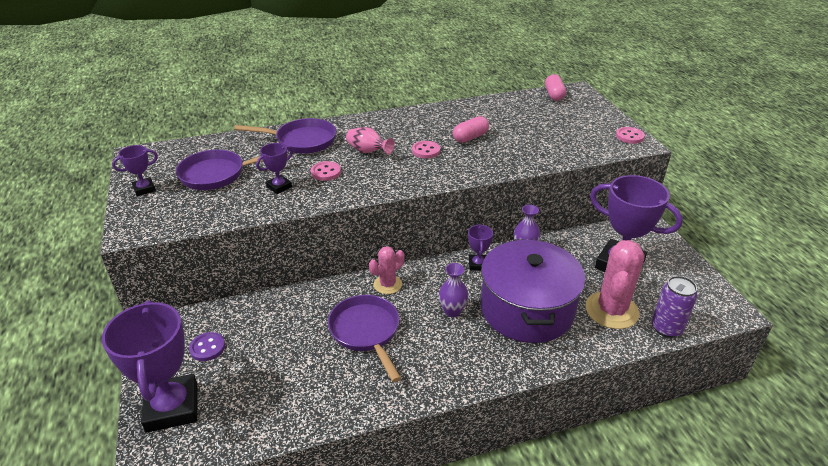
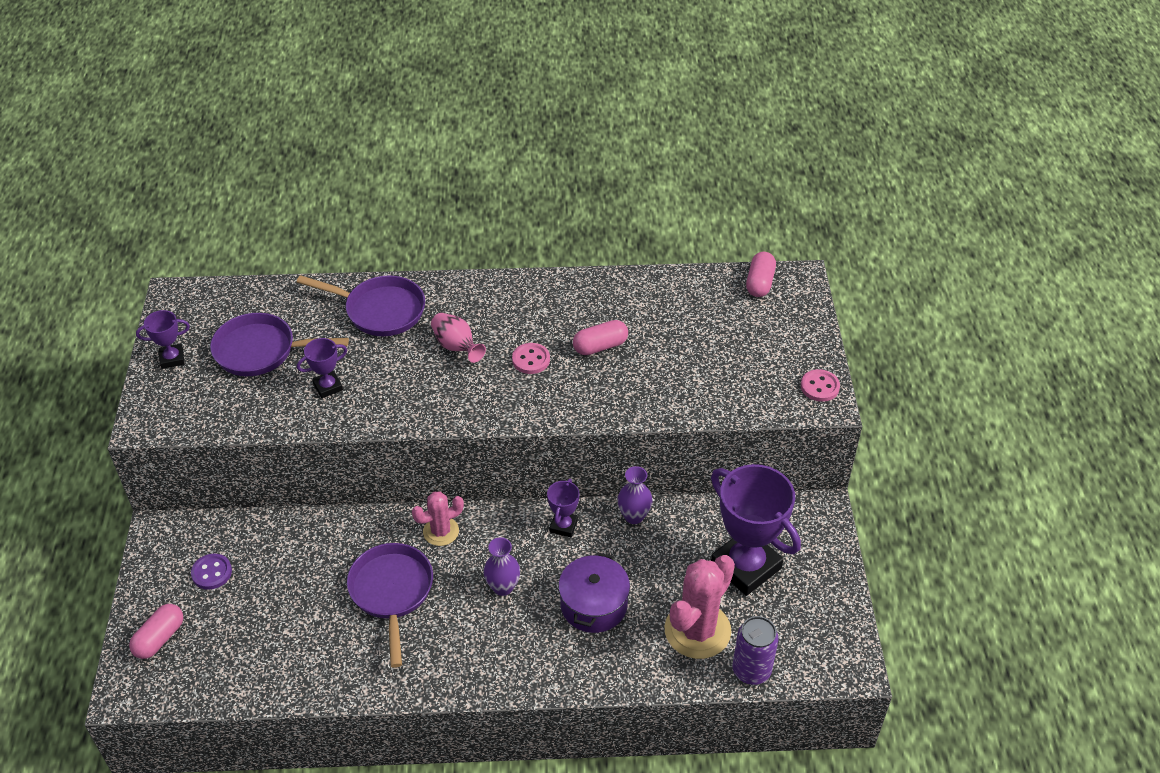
camera: 15 degrees right, 10 degrees up
purple trophy [102,300,198,433] -> pink capsule [129,604,183,659]
pink button [311,161,341,181] -> none
purple pot [481,240,586,343] -> purple pot [558,552,630,633], size x0.57

